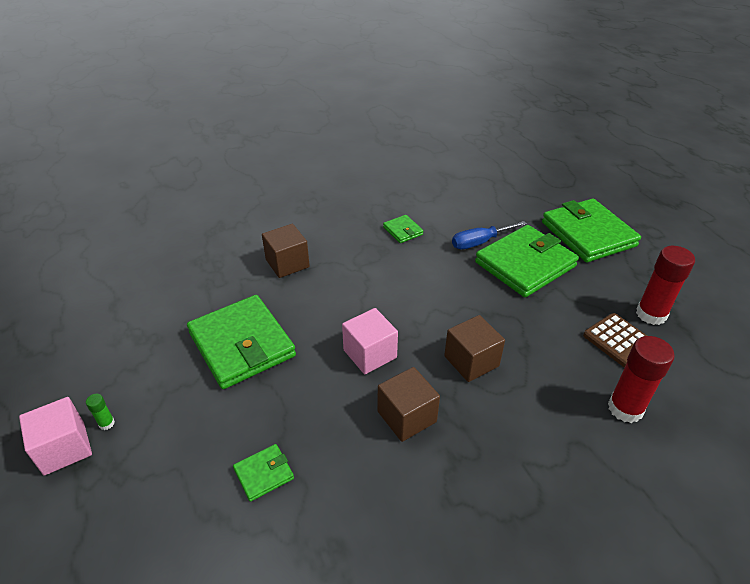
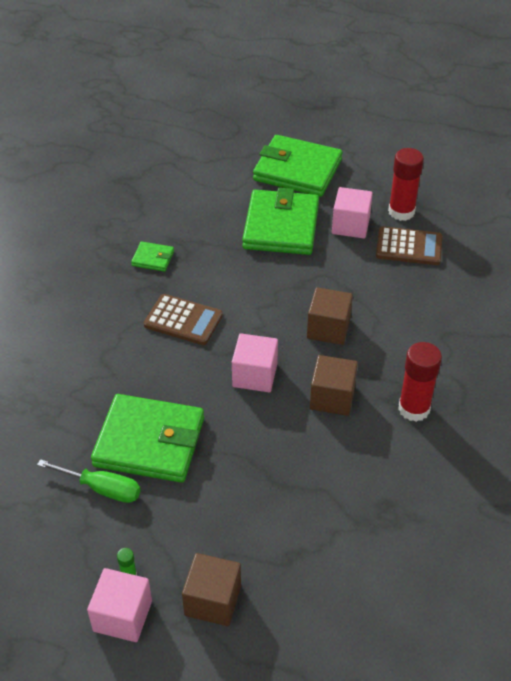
camera: 45 degrees left, 5 degrees up
green wallet [233,444,294,502] -> none
brown cube [262,224,310,278] -> brown cube moved to [182,553,241,626]
blue screwdriver [452,221,527,249] -> none
red glue stick [608,336,675,423] -> red glue stick moved to [398,342,442,422]
none -> green screwdriver [37,459,141,503]
none -> brown calculator [144,294,223,345]
none -> pink cube [332,187,373,239]

